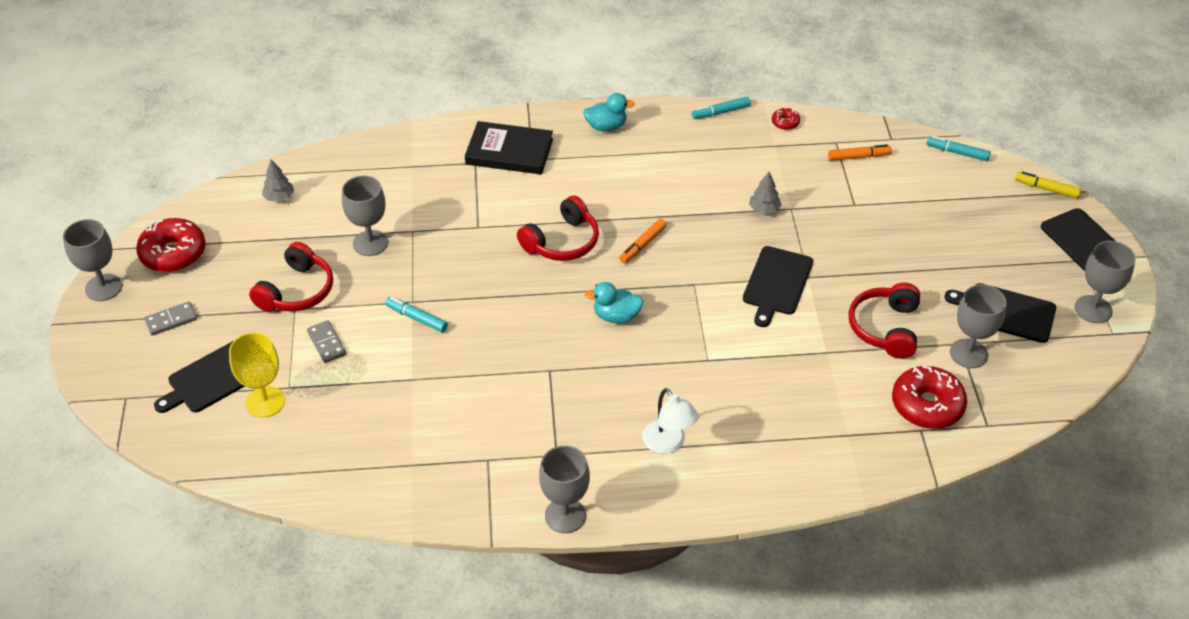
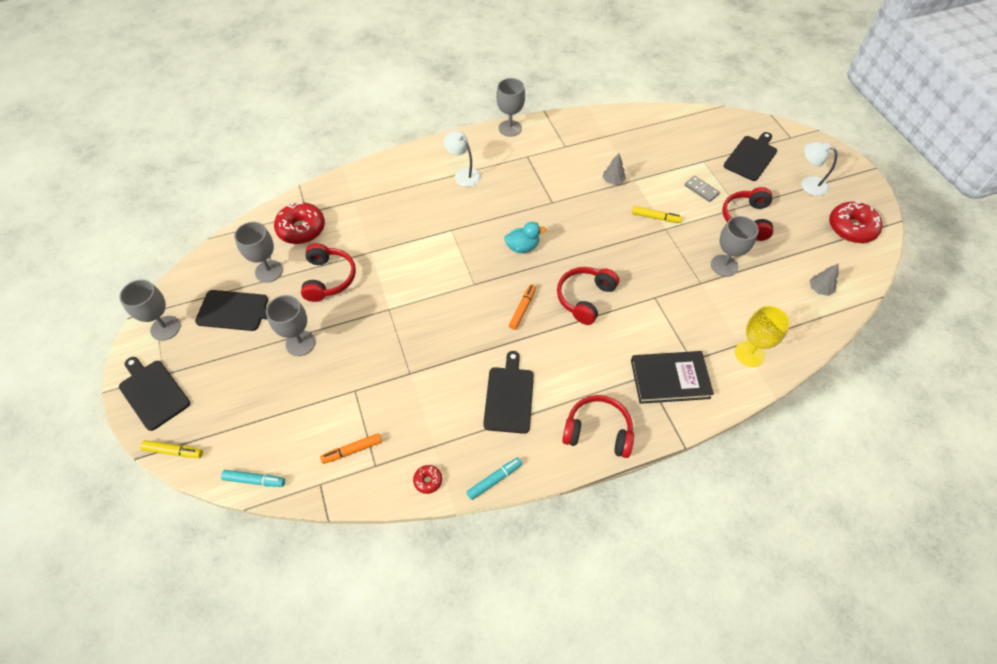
camera: 165 degrees right, 10 degrees up
grey goblet [63,219,122,301] -> grey goblet moved to [266,295,315,356]
grey domino [144,302,197,336] -> white lamp [801,142,837,196]
yellow goblet [229,332,285,418] -> yellow goblet moved to [735,306,790,367]
turquoise marker [385,297,448,333] -> yellow marker [632,206,682,223]
turquoise duck [583,93,635,131] -> red headphones [562,395,634,458]
black cutting board [743,246,813,327] -> black cutting board moved to [483,351,534,434]
grey tree [749,172,781,214] -> grey tree moved to [602,153,626,185]

